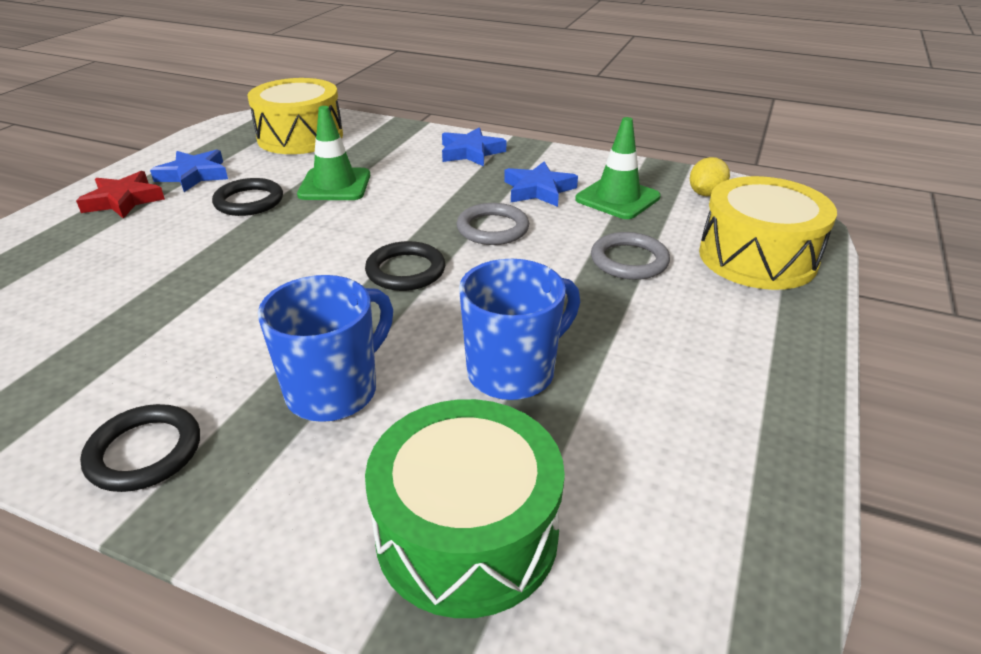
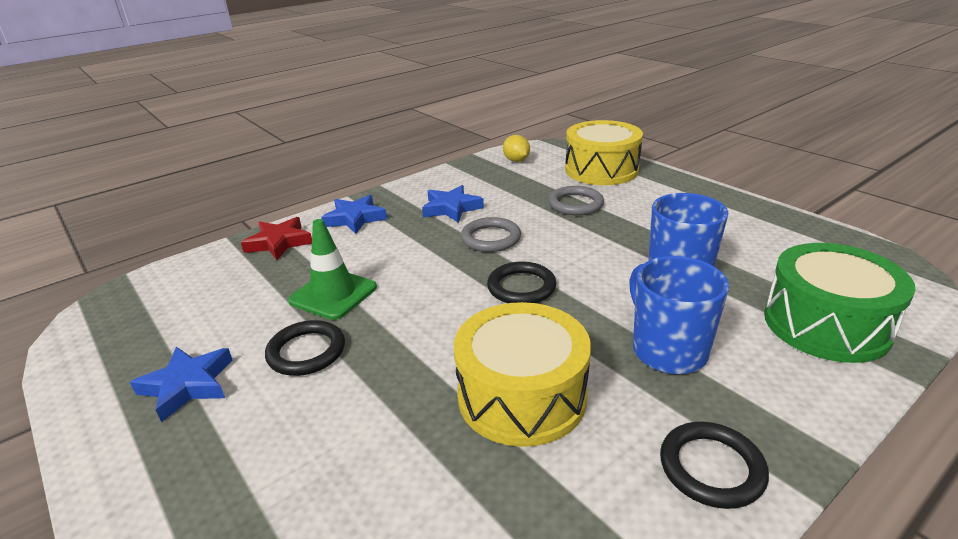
camera: 60 degrees left, 5 degrees down
red star [76,171,165,219] -> red star moved to [241,217,312,260]
yellow drum [247,78,343,154] -> yellow drum moved to [454,302,591,447]
green traffic cone [575,117,661,219] -> none

